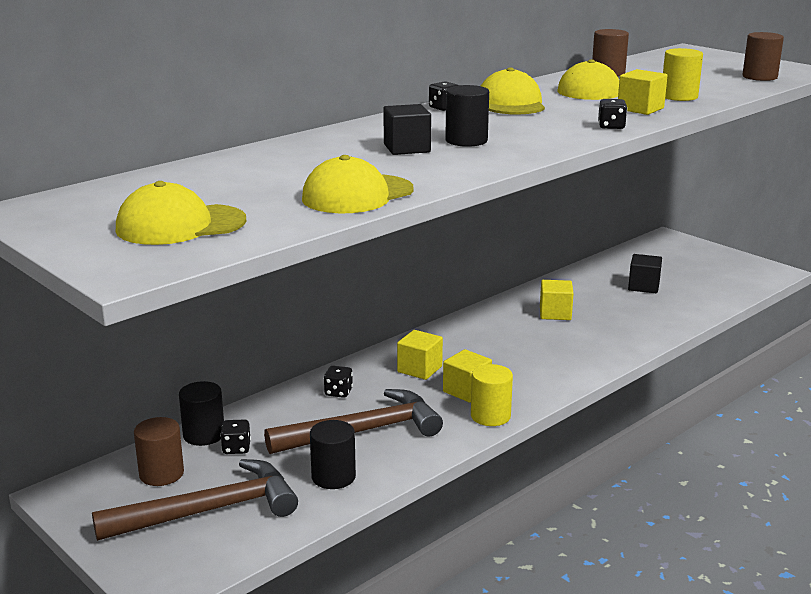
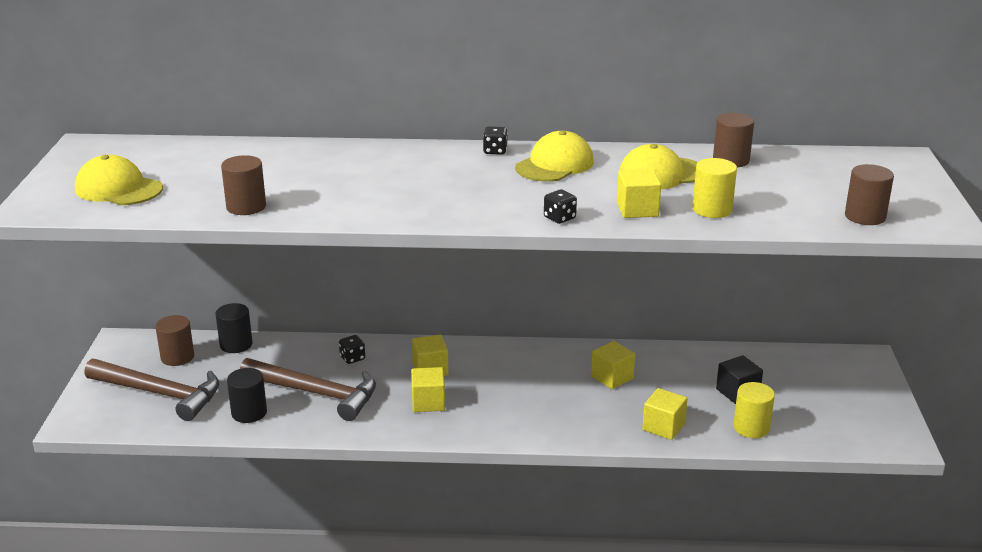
camera: 45 degrees right, 5 degrees up
black dice [220,419,251,454] -> none
yellow cap [302,155,414,213] -> brown cylinder [221,155,266,215]
black cube [383,104,431,155] -> none
black cylinder [445,85,489,147] -> none
yellow cylinder [471,364,513,426] -> yellow cylinder moved to [733,382,775,438]
none -> yellow cube [642,388,688,440]

